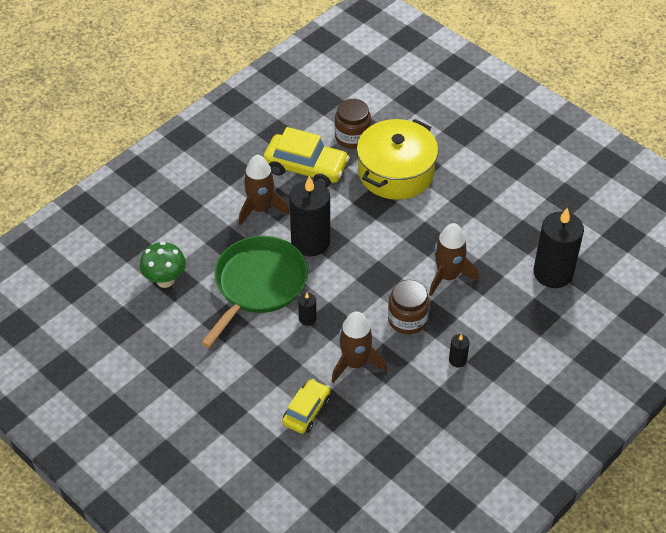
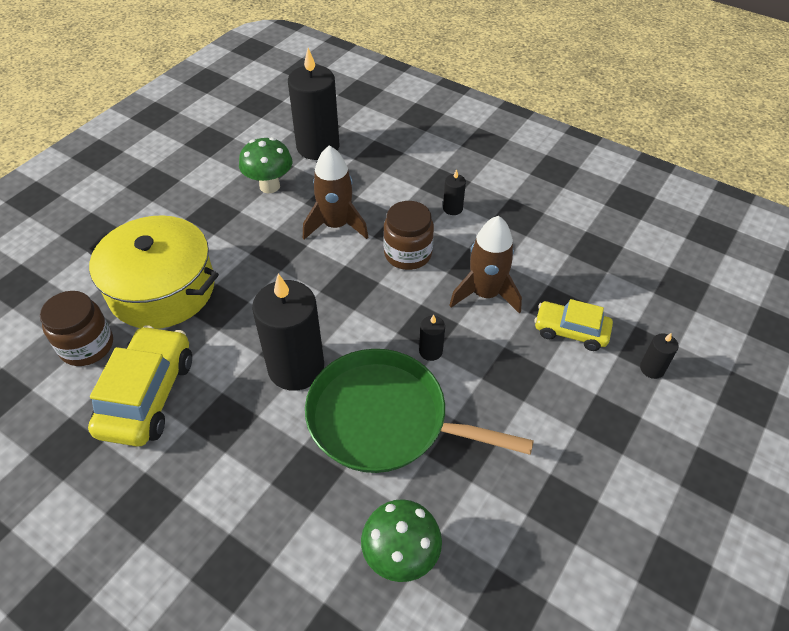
camera: 100 degrees left, 0 degrees up
brown rocket [239,154,290,226] -> none
none -> green mushroom [239,137,292,193]
none -> black candle [640,333,679,379]

